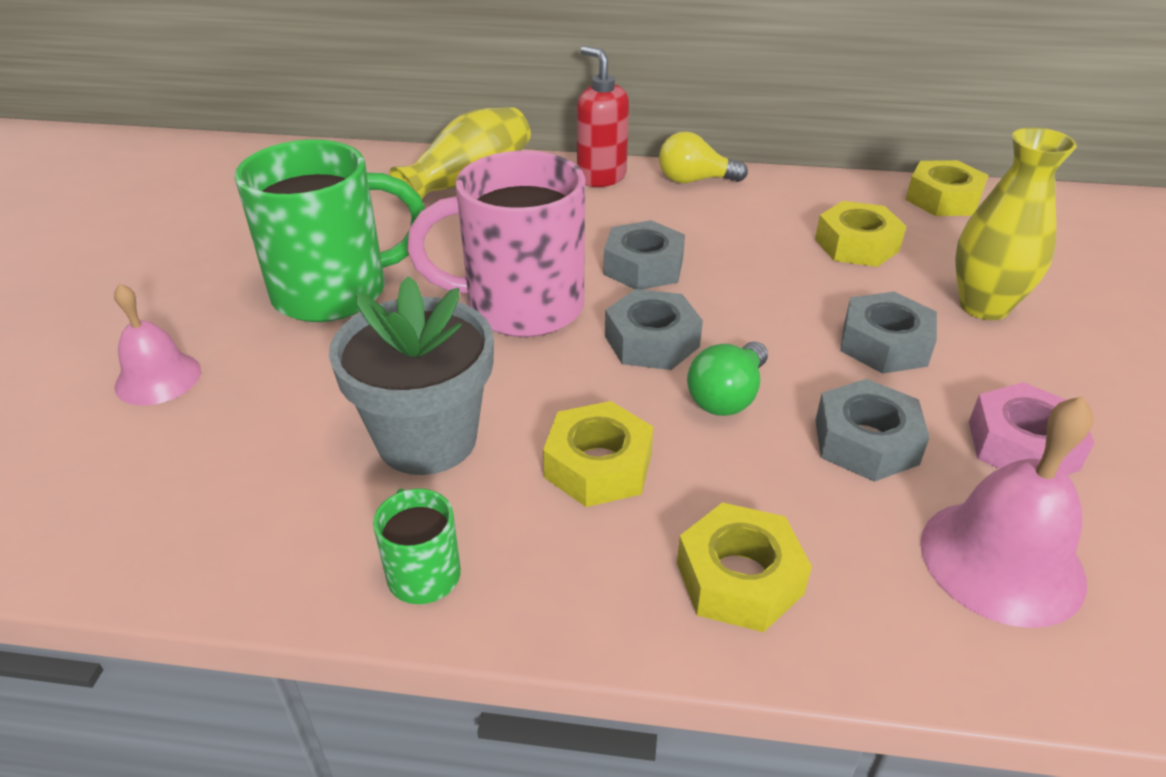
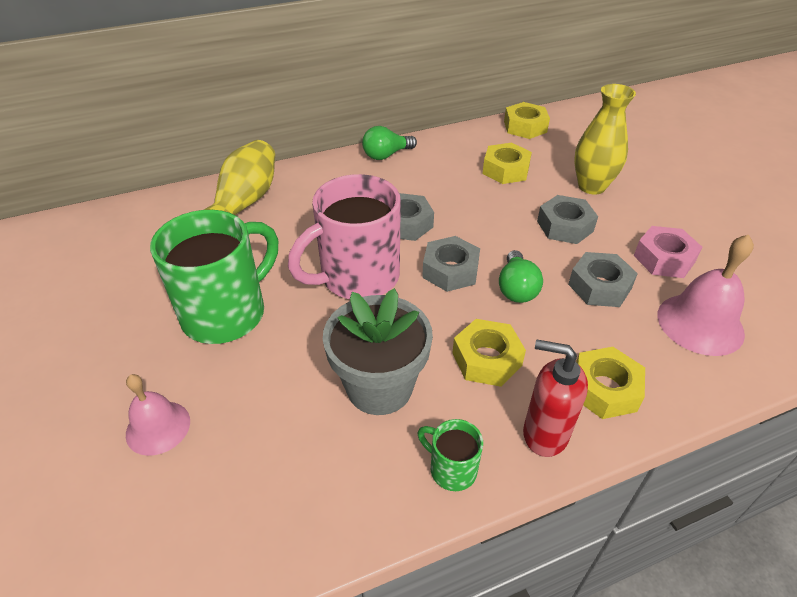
camera: 30 degrees left, 5 degrees up
red soap dispenser [577,46,629,187] -> red soap dispenser moved to [523,340,588,457]
yellow light bulb [659,131,748,183] -> green light bulb [362,126,417,160]

